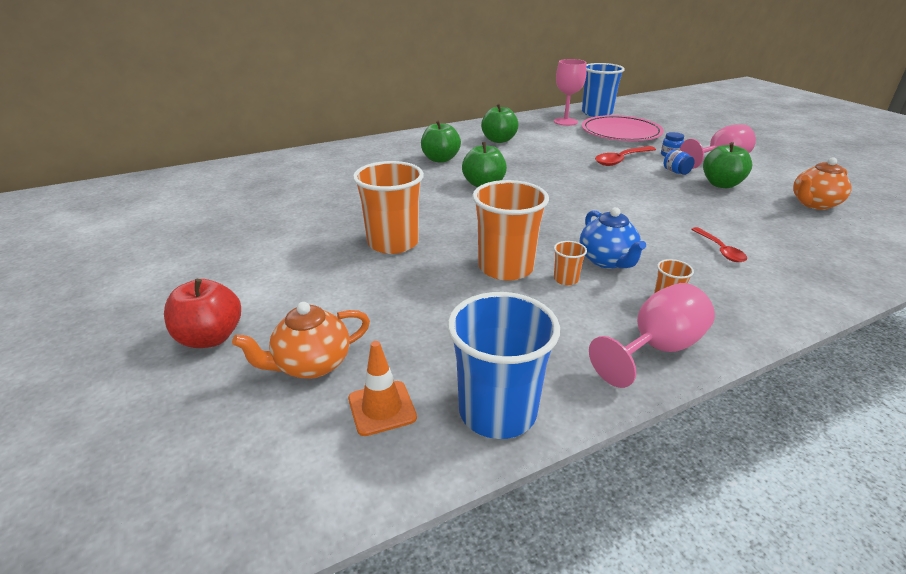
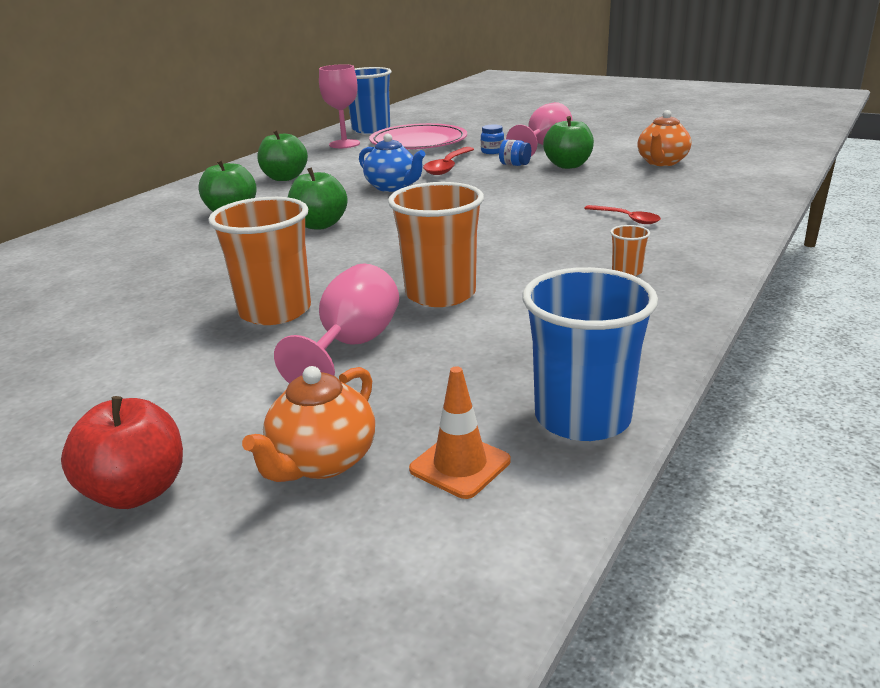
camera: 30 degrees left, 5 degrees down
orange cup [554,241,587,285] -> none
blue teapot [580,207,646,269] -> blue teapot moved to [359,133,425,192]
pink goblet [589,283,715,388] -> pink goblet moved to [274,264,399,384]

